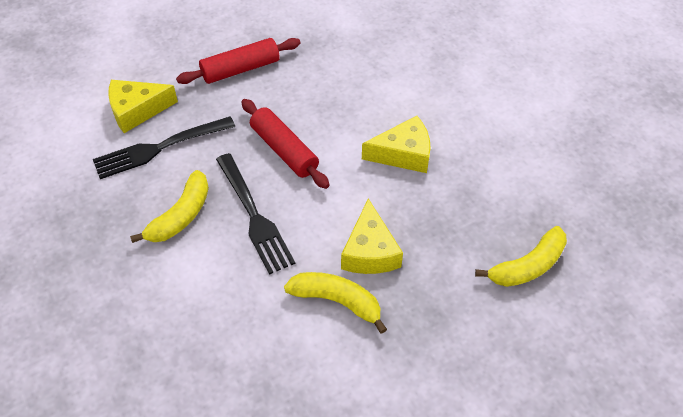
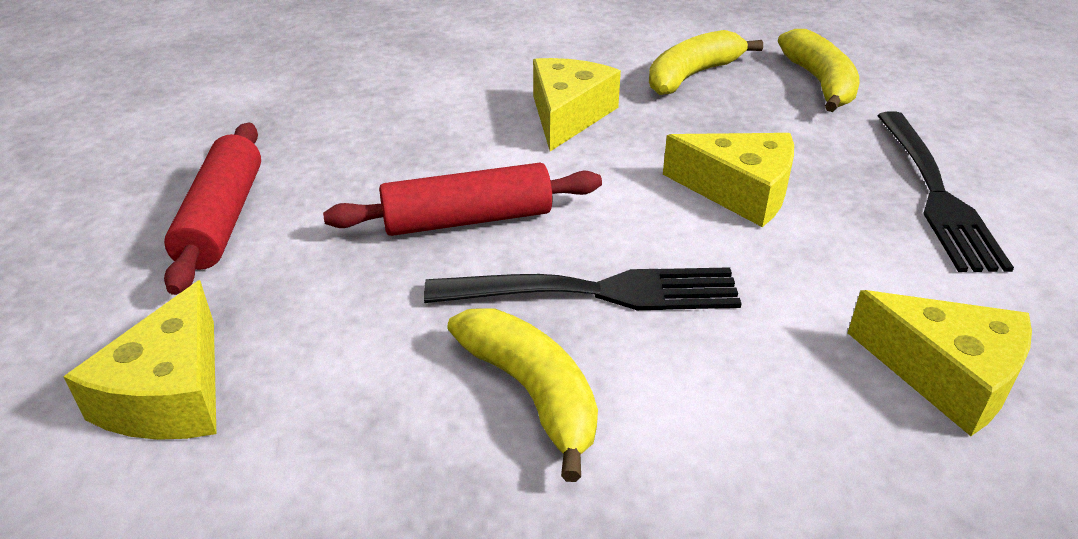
camera: 65 degrees left, 15 degrees down
black fork [93,116,235,179] -> black fork moved to [877,111,1014,272]
yellow banana [284,272,387,334] -> yellow banana moved to [649,30,763,95]
none -> yellow cheese [848,290,1032,436]

